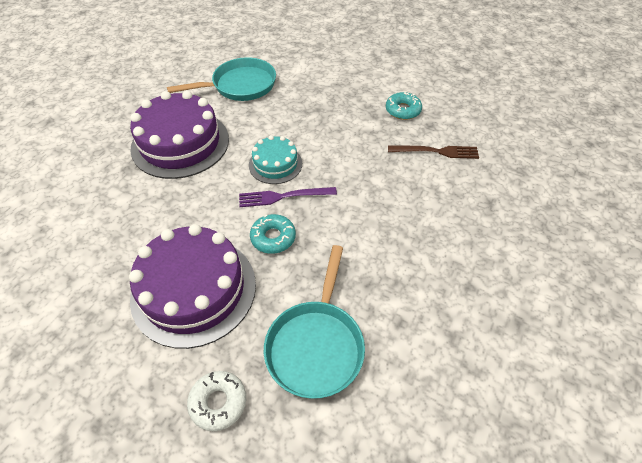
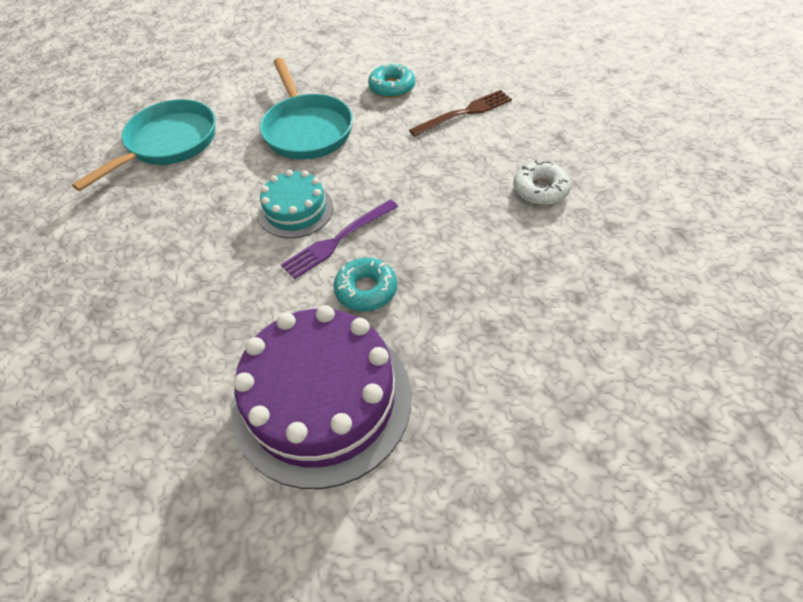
camera: 30 degrees left, 0 degrees up
purple cake [130,91,229,179] -> none
white donut [187,371,246,431] -> white donut moved to [513,160,571,205]
turquoise pan [264,245,365,399] -> turquoise pan moved to [260,58,353,160]

